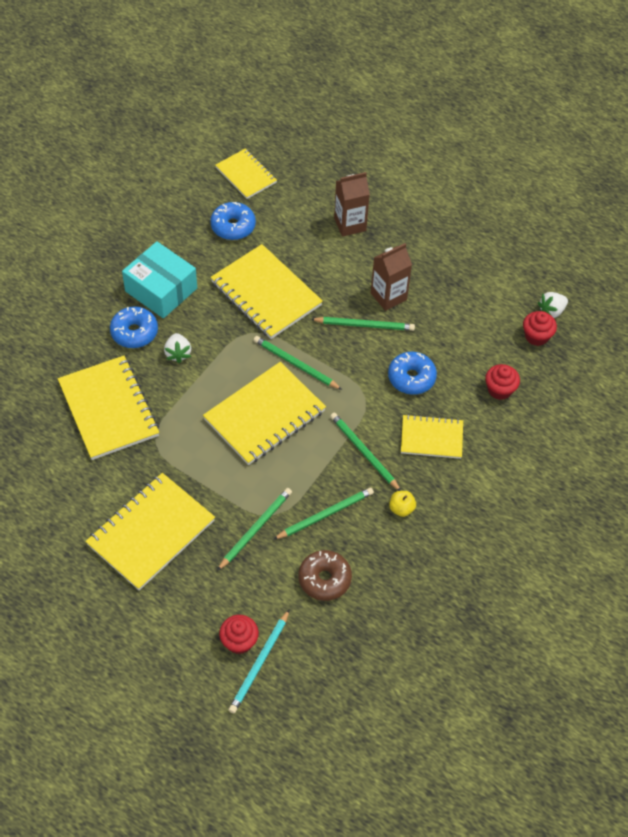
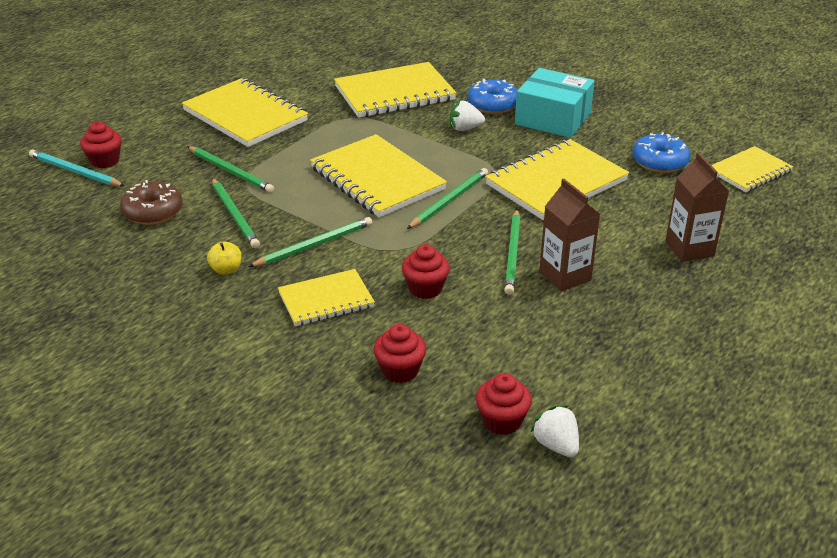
camera: 95 degrees right, 20 degrees down
turquoise box [122,241,197,318] -> turquoise box turned 75 degrees clockwise [515,68,595,138]
blue donut [388,352,437,395] -> red cupcake [402,244,450,299]
yellow notebook [401,414,463,459] -> yellow notebook turned 60 degrees clockwise [278,269,375,326]

